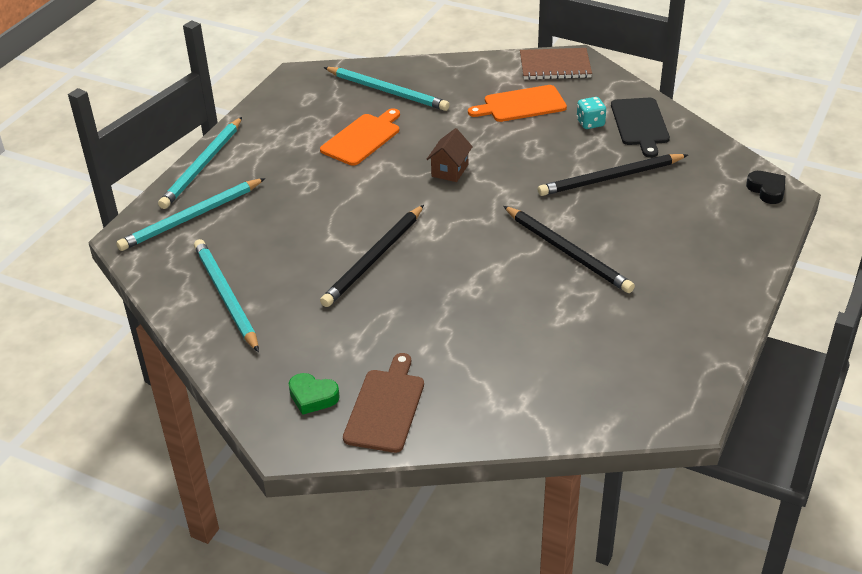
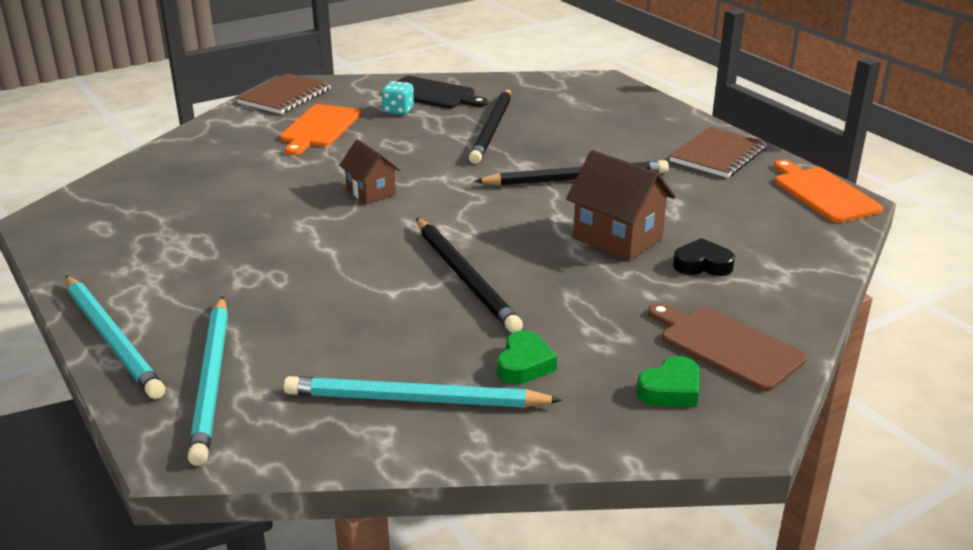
camera: 60 degrees left, 10 degrees down
orange cutting board [320,108,400,166] -> orange cutting board moved to [774,160,883,223]
turquoise pencil [323,67,450,111] -> none
black heart [746,171,785,204] -> black heart moved to [673,238,735,276]
none -> green heart [497,330,557,384]
none -> brown house [566,150,676,261]
none -> brown notebook [669,127,767,178]

